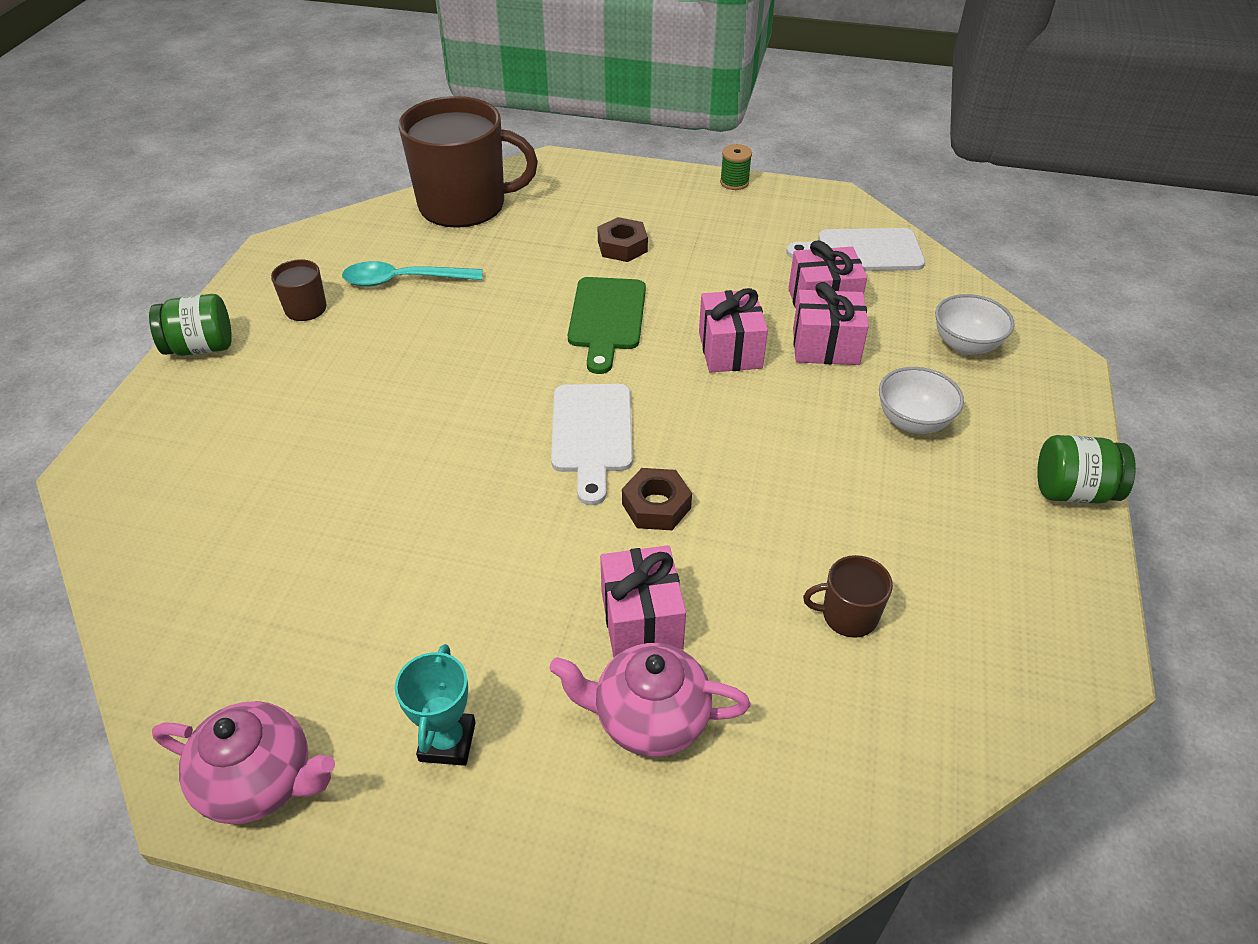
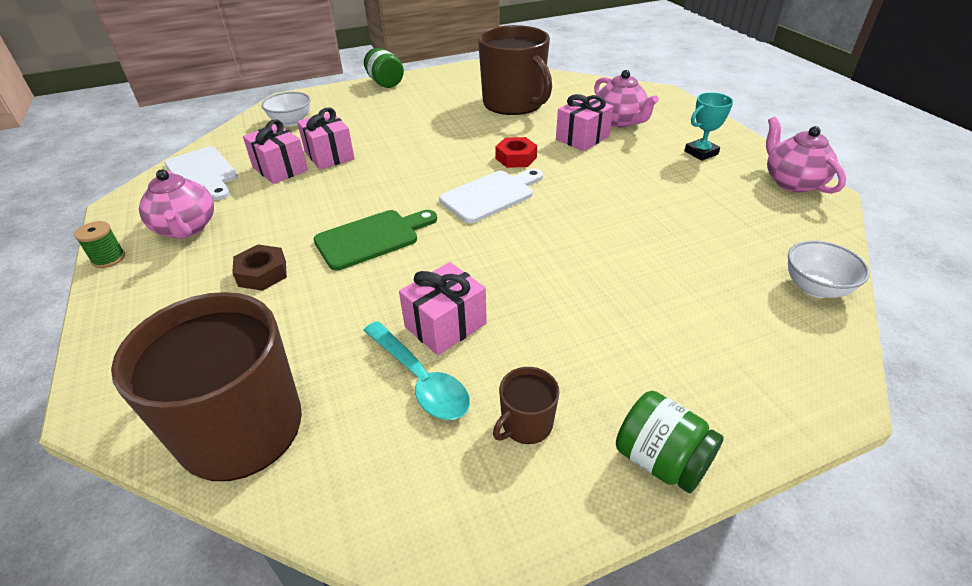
camera: 125 degrees left, 5 degrees down
brown nut [622,468,692,530] -> red nut [495,137,537,168]
pink gift [699,288,768,373] -> pink gift moved to [399,262,487,355]
brown mug [803,555,893,638] -> brown mug [478,25,552,115], size x2.35
white bowl [879,367,964,434] -> white bowl moved to [788,240,870,298]
none -> pink teapot [139,169,214,239]

